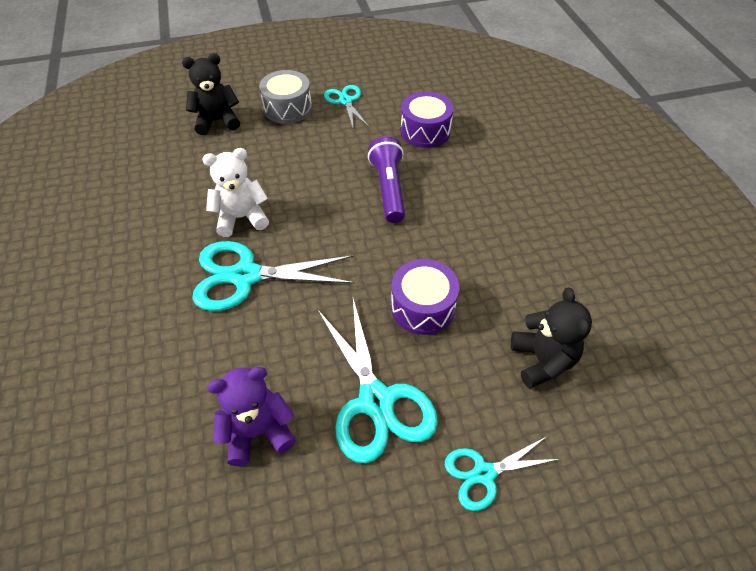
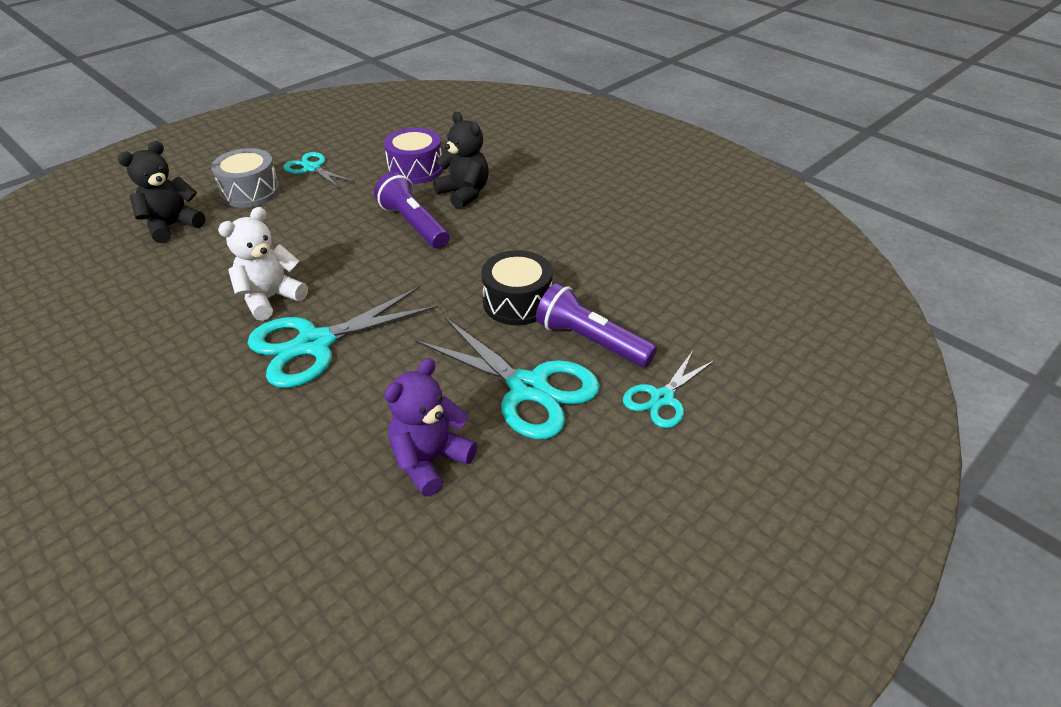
camera: 30 degrees left, 10 degrees down
purple drum [391,259,460,335] -> black drum [481,250,553,325]
black teddy bear [511,288,592,388] -> black teddy bear moved to [433,112,489,209]
none -> purple flashlight [536,283,657,368]

